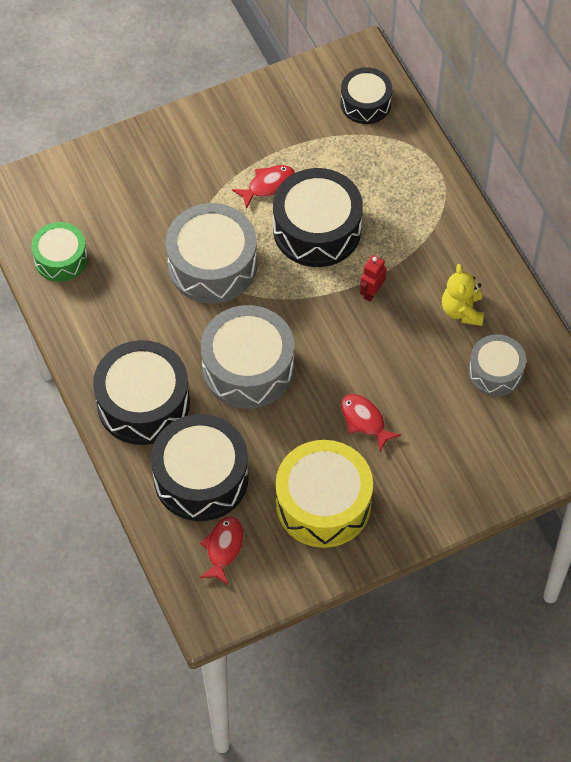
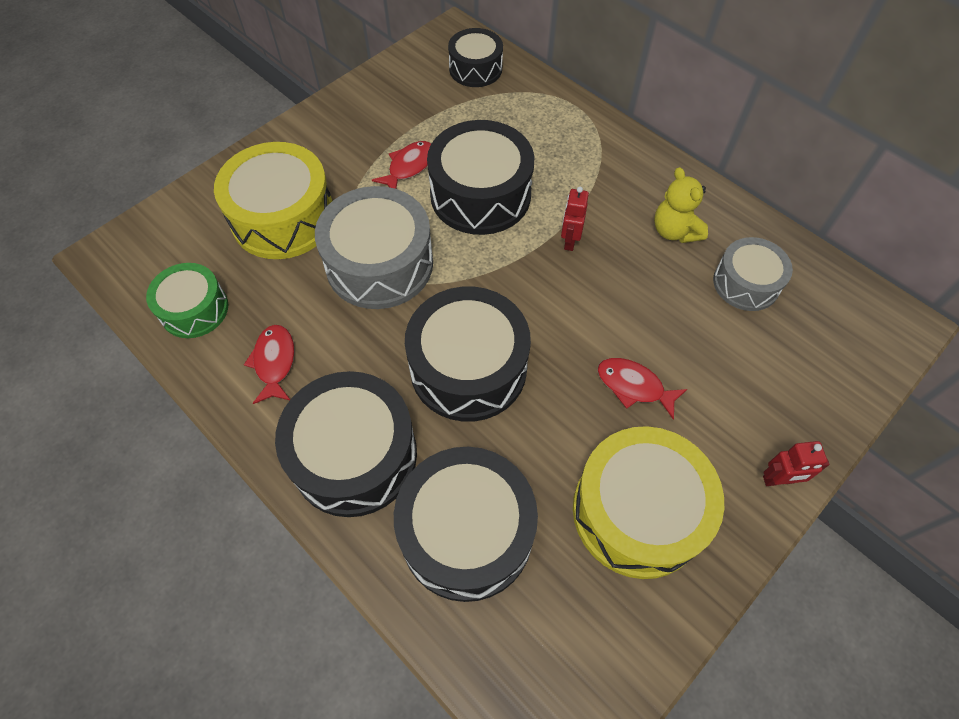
camera: 20 degrees left, 0 degrees up
red fish [200,517,243,585] -> red fish moved to [244,325,294,404]
grey drum [201,305,294,409] -> black drum [405,287,531,422]
none -> yellow drum [214,142,332,259]
none -> red robot [763,441,830,486]

